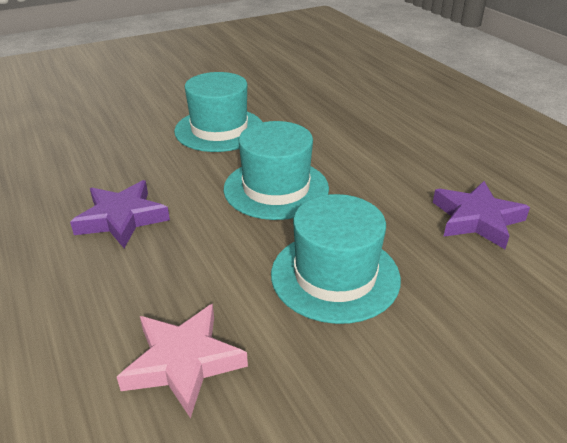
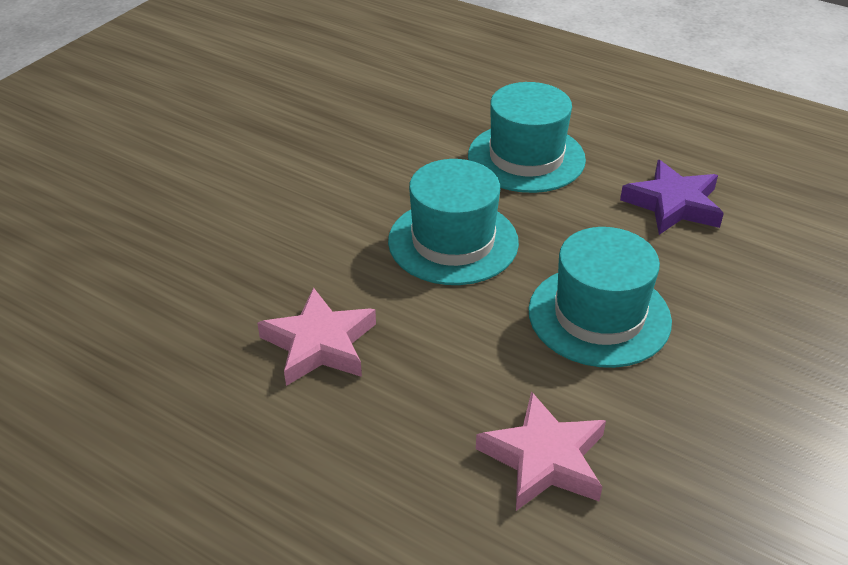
camera: 30 degrees left, 5 degrees up
purple star [70,180,170,248] -> pink star [257,287,376,386]
turquoise hat [174,72,262,152] -> turquoise hat moved to [468,82,586,193]

